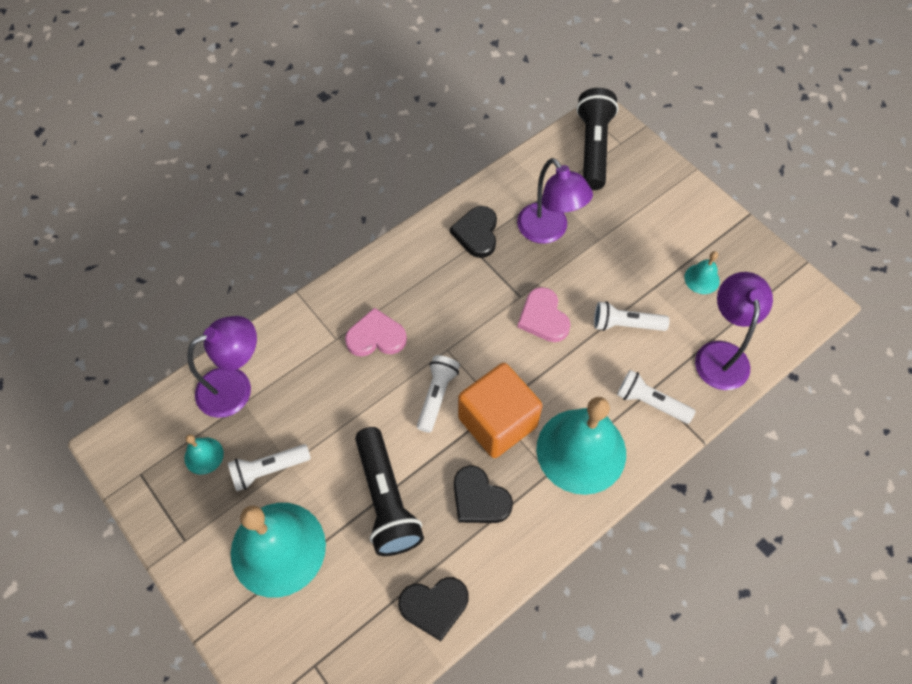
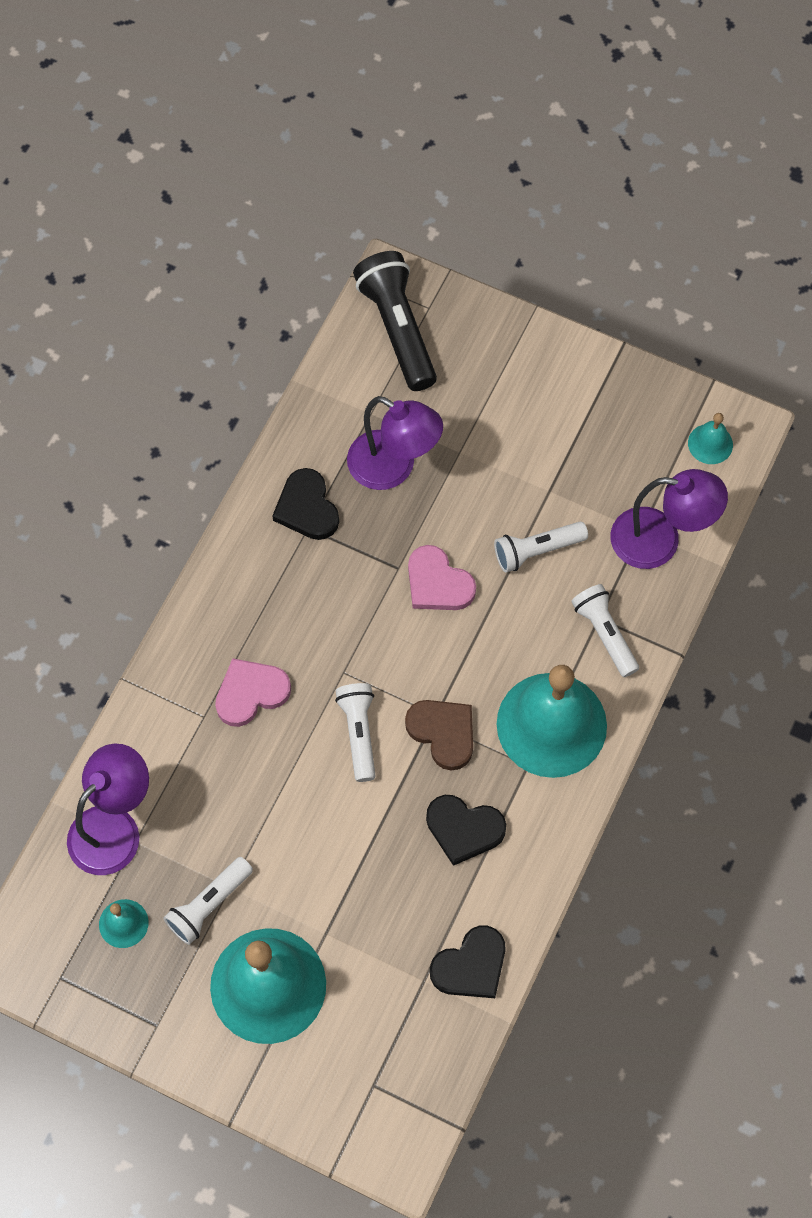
camera: 25 degrees left, 5 degrees up
black flashlight [355,427,424,556] -> none
orange cube [458,363,543,458] -> brown heart [405,700,473,771]
white flashlight [617,370,696,424] -> white flashlight turned 60 degrees clockwise [571,584,639,677]
turquoise bell [684,251,720,294] -> turquoise bell moved to [688,413,733,464]
purple lamp [695,272,773,390] -> purple lamp turned 120 degrees clockwise [611,469,728,569]

